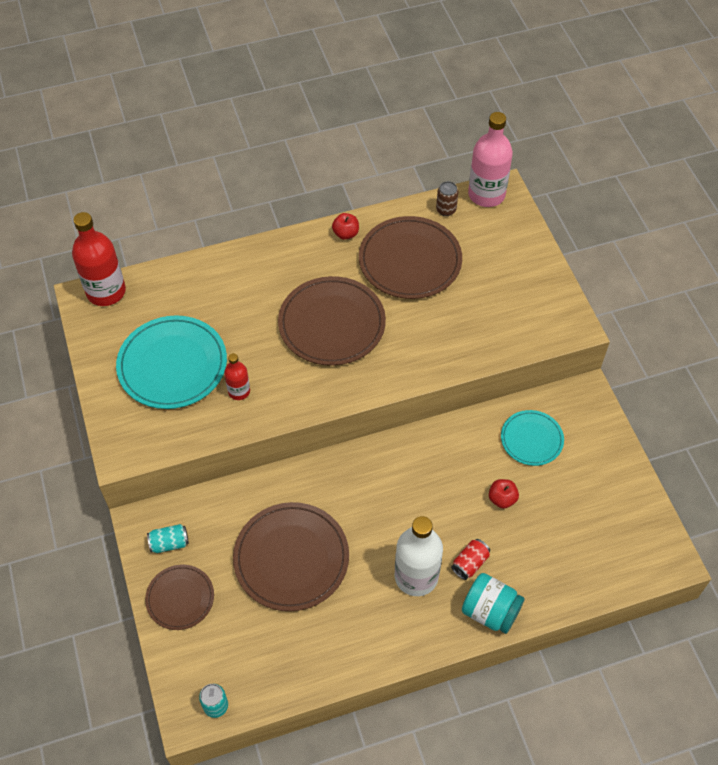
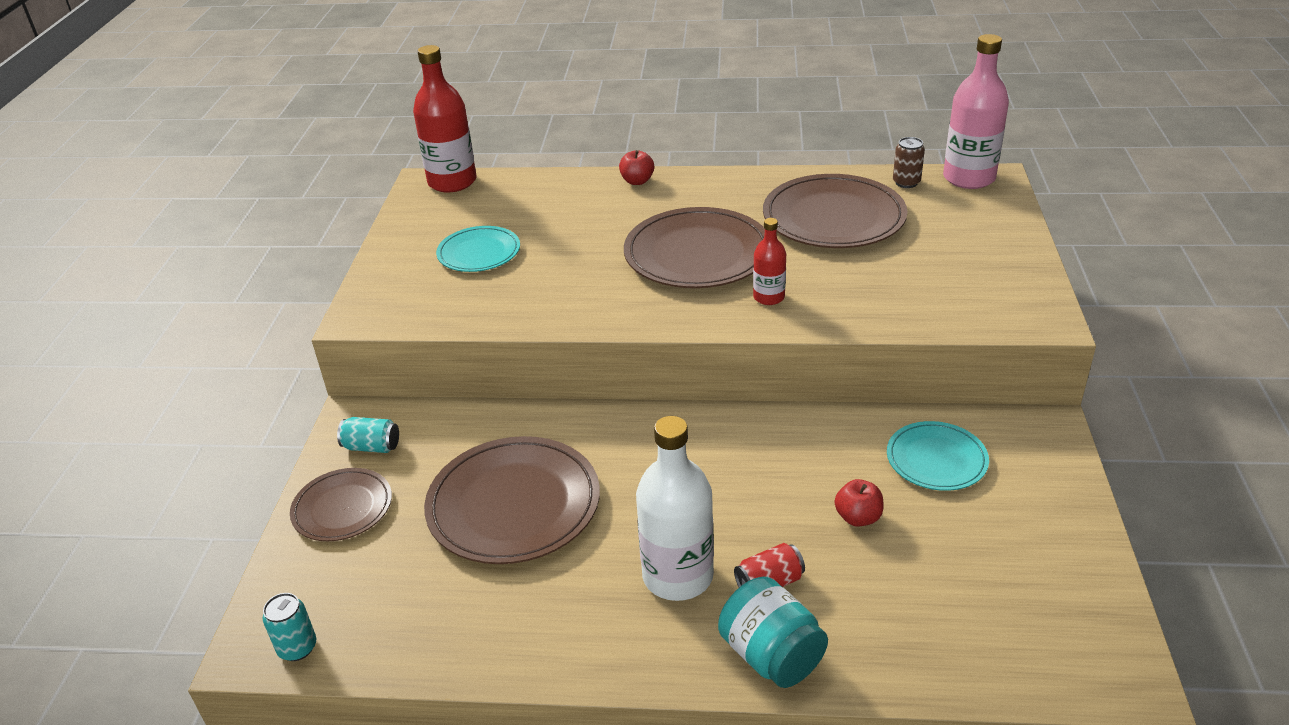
camera: 25 degrees right, 20 degrees down
turquoise plate [116,315,227,409] -> turquoise plate [436,226,520,272], size x0.58
red bottle [224,353,250,400] -> red bottle moved to [753,218,786,305]
red apple [332,213,359,240] -> red apple moved to [619,150,654,185]

